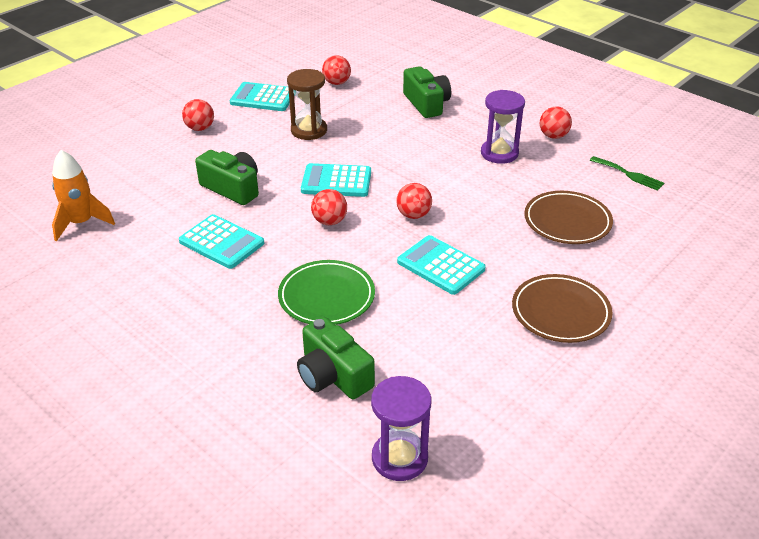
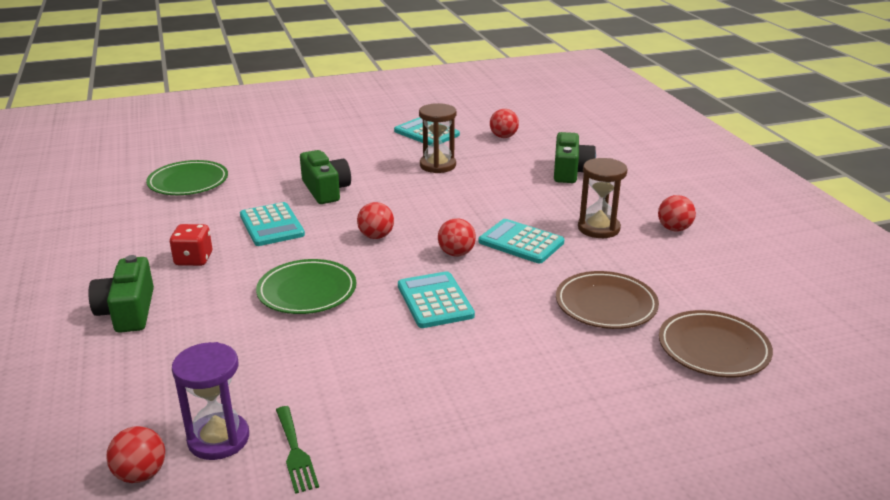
camera: 30 degrees right, 10 degrees down
orange rocket [52,150,115,241] -> green plate [146,160,228,195]
red ball [182,99,214,131] -> red ball moved to [106,426,165,483]
green camera [297,317,375,399] -> green camera moved to [88,255,154,333]
turquoise calculator [301,163,371,197] -> turquoise calculator moved to [479,219,564,263]
purple hourglass [481,90,525,164] -> brown hourglass [578,158,628,238]
brown plate [512,274,613,343] -> brown plate moved to [659,310,773,378]
green fork [590,156,664,191] -> green fork moved to [276,406,319,494]
none -> red dice [170,224,212,266]

